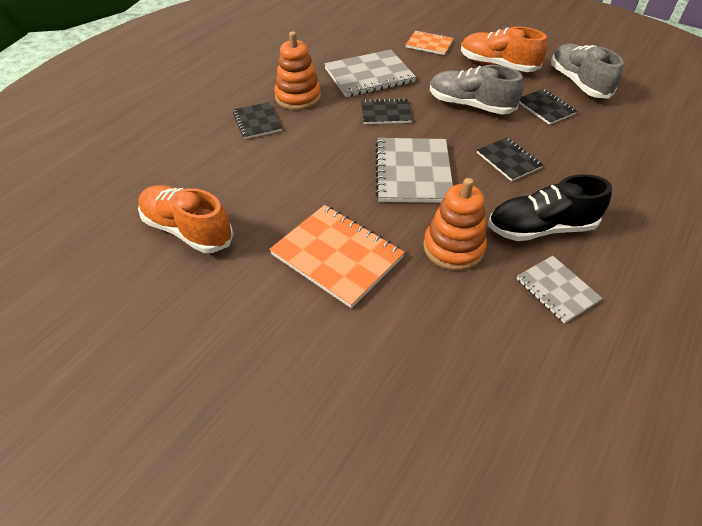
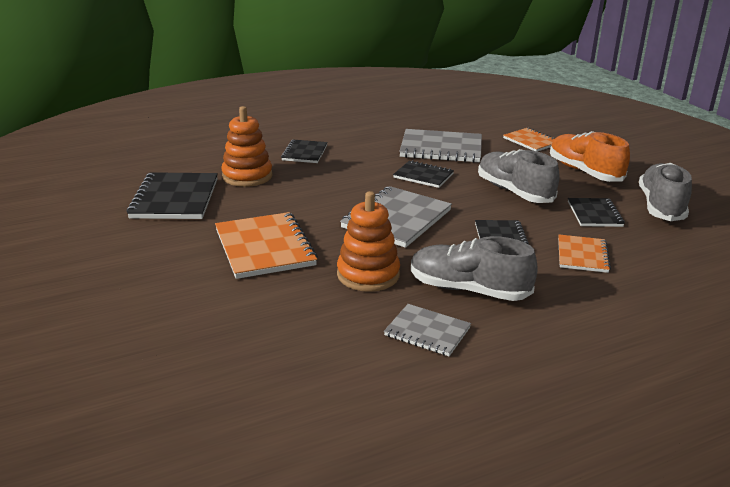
camera: 30 degrees right, 20 degrees down
orange shoe [138,185,233,253] -> black notebook [127,172,218,219]
orange stacking toy [274,31,321,110] -> orange stacking toy moved to [221,106,272,187]
black shoe [488,174,612,241] -> grey shoe [411,236,538,301]
grey notebook [516,256,602,323] -> grey notebook turned 60 degrees counterclockwise [384,304,471,356]
none -> orange notebook [558,235,611,273]

